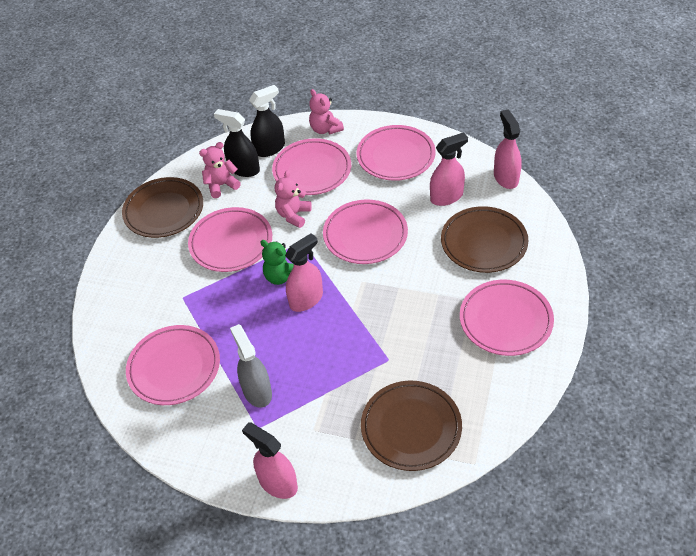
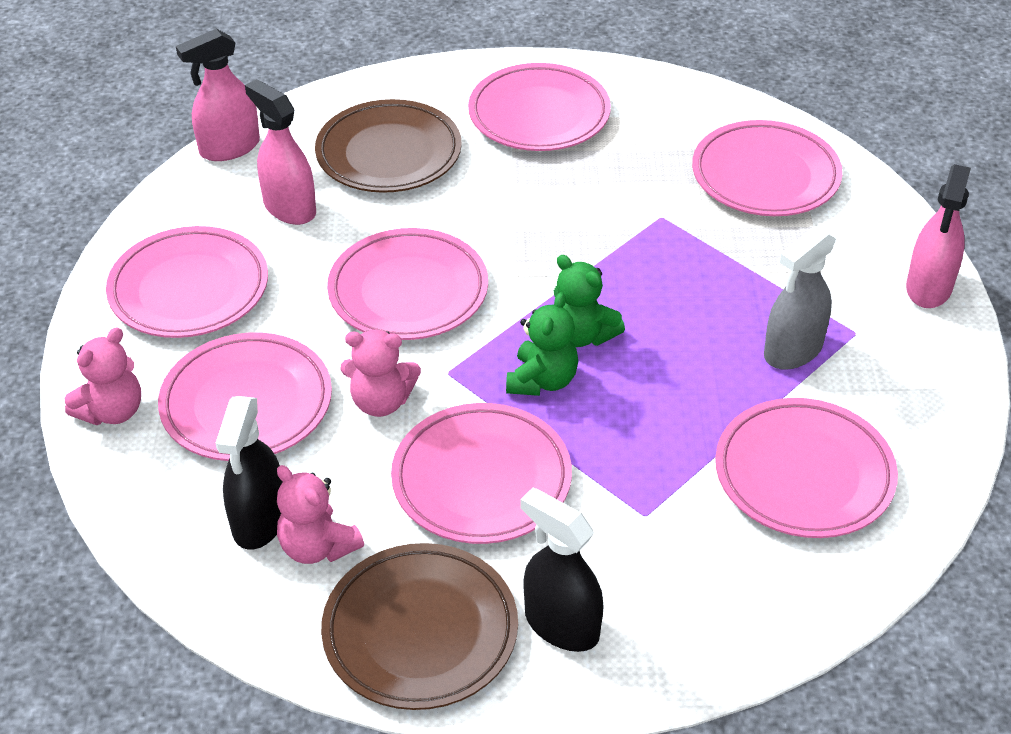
camera: 110 degrees left, 5 degrees down
black spray bottle [249,85,285,157] -> black spray bottle moved to [520,488,604,652]
pink spray bottle [285,233,323,312] -> green teddy bear [554,255,625,347]
brown plate [361,381,462,471] -> pink plate [692,120,843,216]

